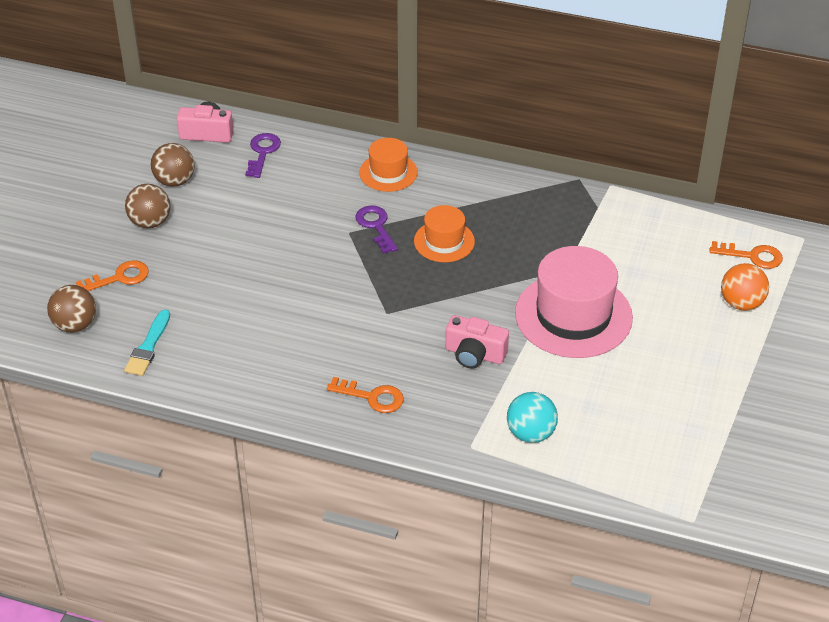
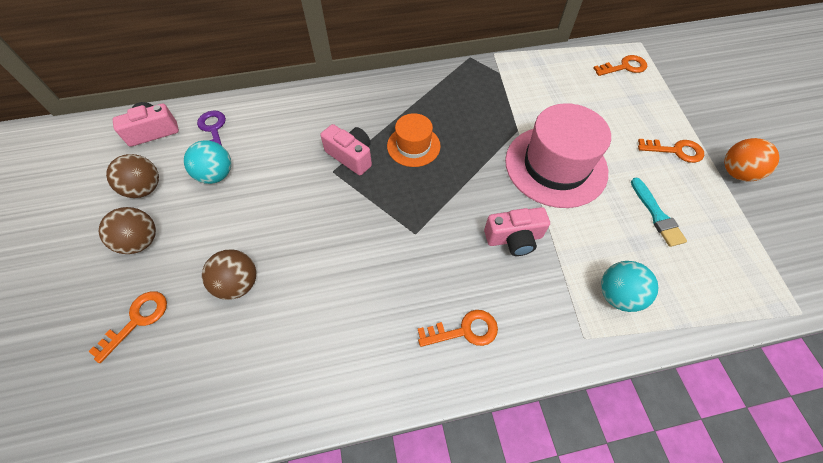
camera: 30 degrees left, 15 degrees up
brown ball [47,285,96,333] -> brown ball moved to [202,250,256,300]
turquoise brush [124,310,170,376] -> turquoise brush moved to [631,177,687,247]
purple key [355,205,398,254] -> pink camera [320,124,372,175]
orange hat [359,138,418,192] -> none
orange ball [721,263,769,311] -> orange ball moved to [724,138,780,182]
none -> turquoise ball [184,140,231,184]
none -> orange key [638,139,704,163]

